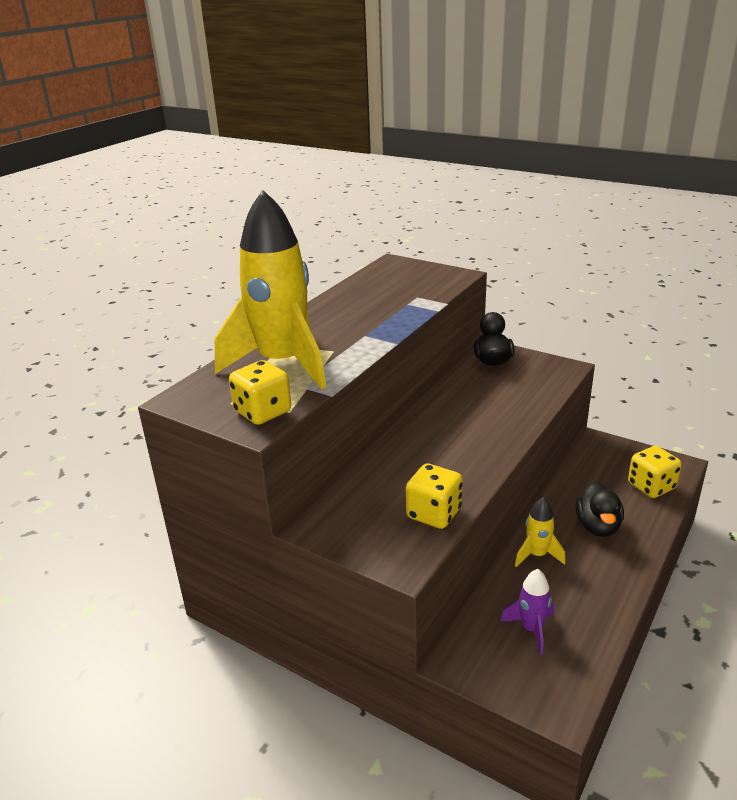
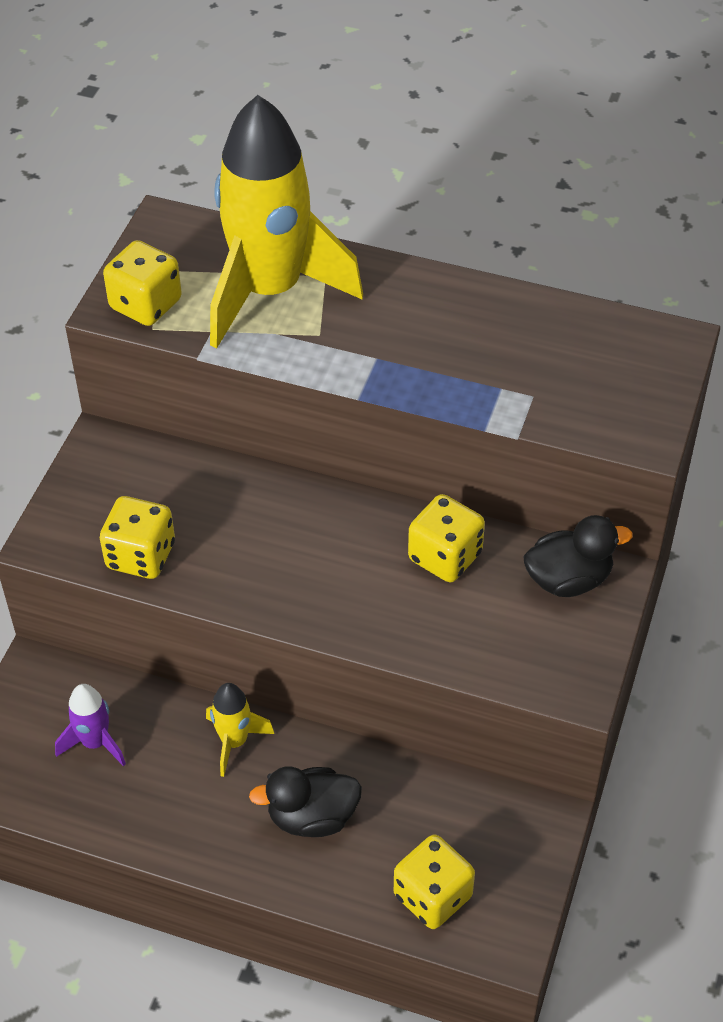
camera: 75 degrees right, 20 degrees up
none -> yellow dice [408,494,485,582]

